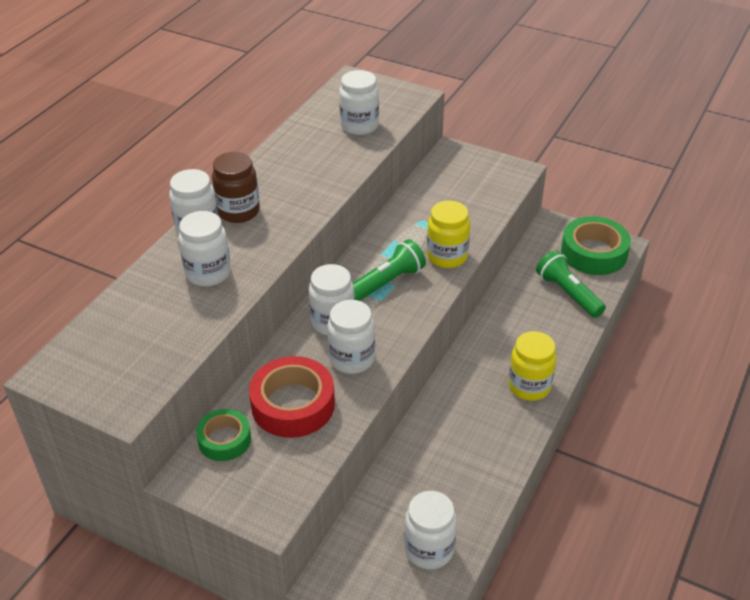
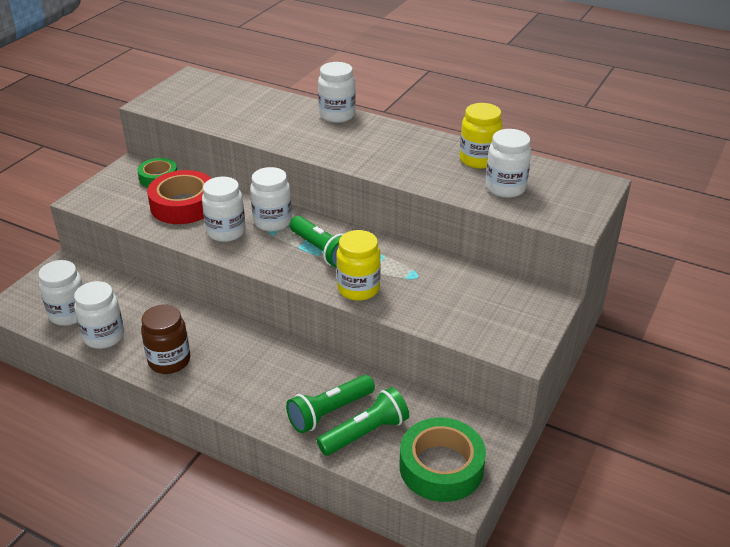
camera: 90 degrees right, 5 degrees down
white jar [179,211,231,286] -> white jar moved to [74,281,124,349]
brown jar [212,152,260,223] -> brown jar moved to [141,305,190,374]
yellow jar [508,331,557,401] -> yellow jar moved to [460,103,503,169]
none -> green flashlight [286,375,375,433]

